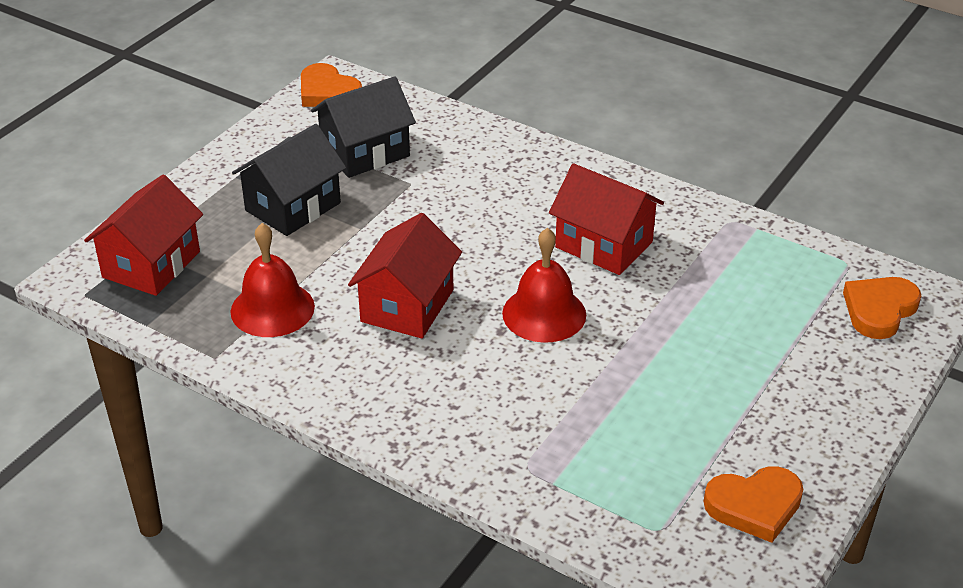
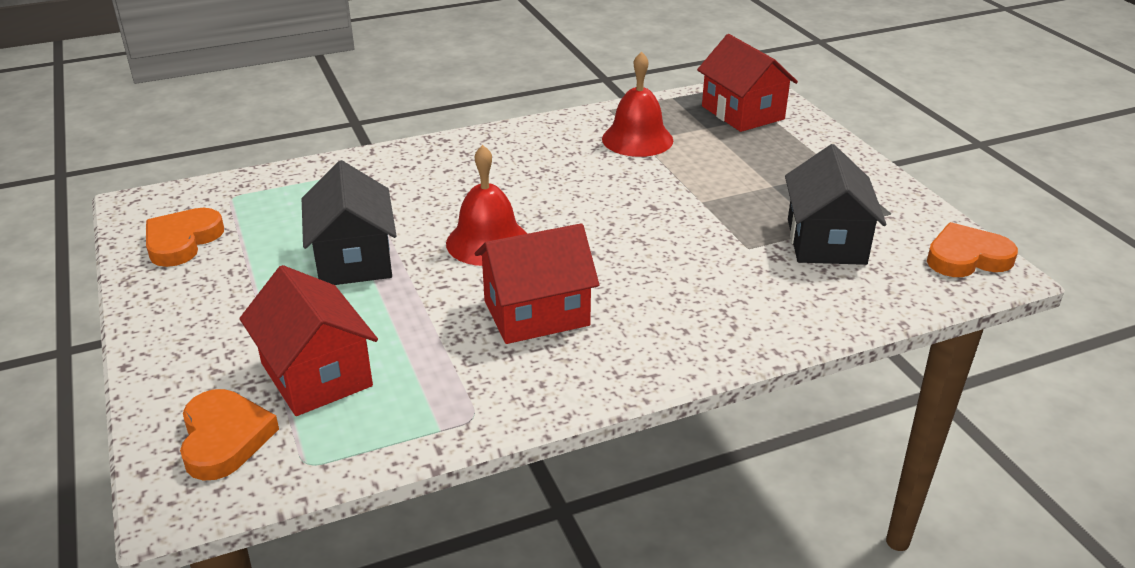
camera: 125 degrees right, 5 degrees down
black house [232,124,346,236] -> black house moved to [302,160,397,285]
red house [348,213,462,338] -> red house moved to [239,265,378,416]

